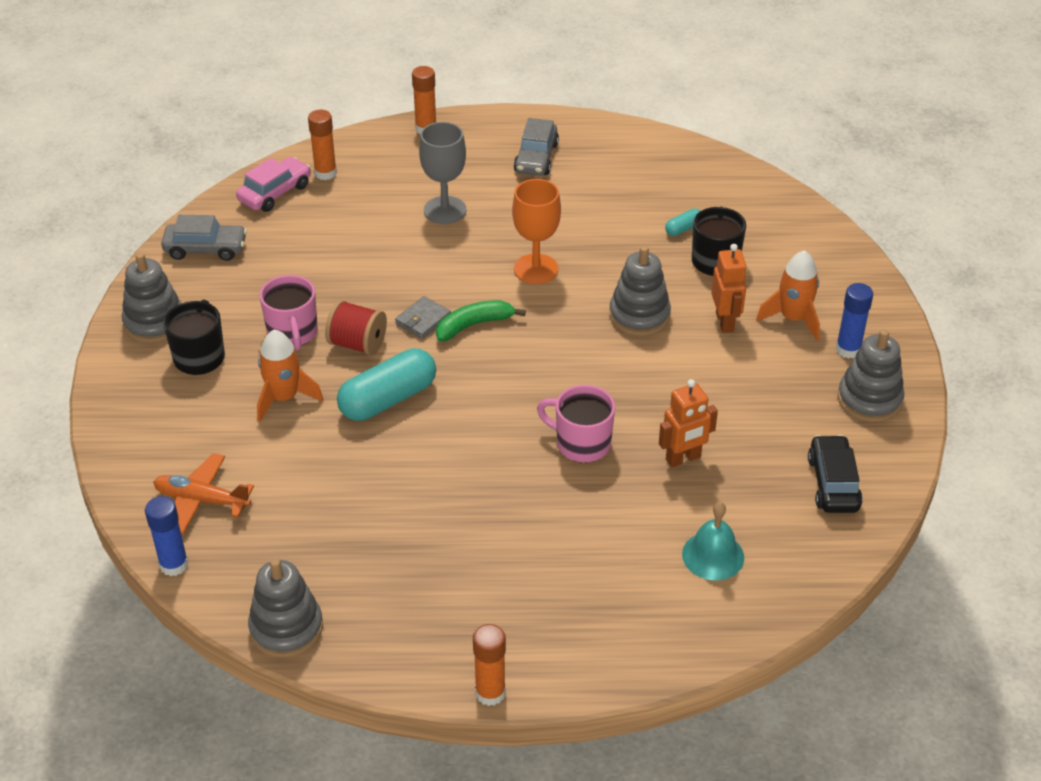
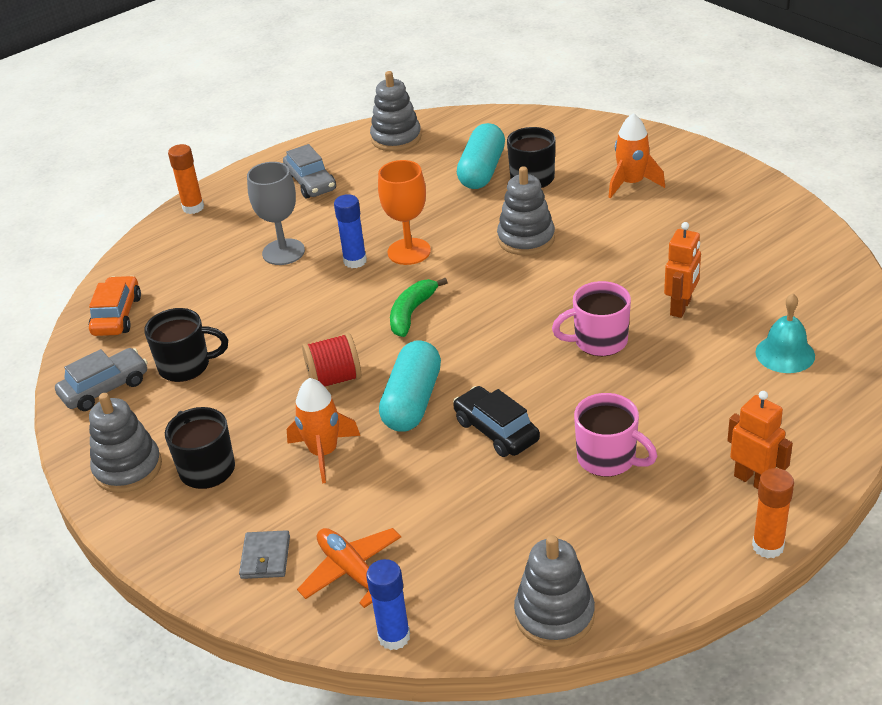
camera: 35 degrees left, 5 degrees down
orange plane [153,453,254,534] -> orange plane turned 75 degrees clockwise [297,528,401,608]
pink car [236,157,311,212] -> orange car [89,276,141,336]
pink mug [260,275,318,351] -> pink mug moved to [574,393,657,477]
orange glue stick [308,110,337,180] -> none
grey wallet [395,296,451,339] -> grey wallet moved to [239,530,290,579]
turquoise capsule [665,209,700,236] -> turquoise capsule [457,123,505,189], size x2.23
orange robot [711,244,747,333] -> orange robot moved to [727,391,793,489]
black car [808,435,863,513] -> black car moved to [453,386,540,457]
blue glue stick [836,283,873,359] -> blue glue stick moved to [334,194,367,268]
grey stacking toy [838,329,904,422] -> grey stacking toy moved to [370,71,421,151]
none -> black mug [144,308,228,382]

